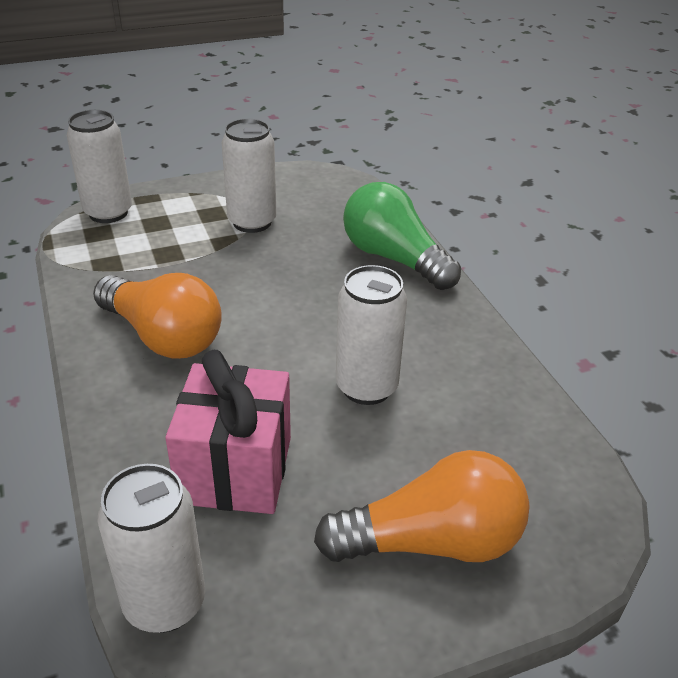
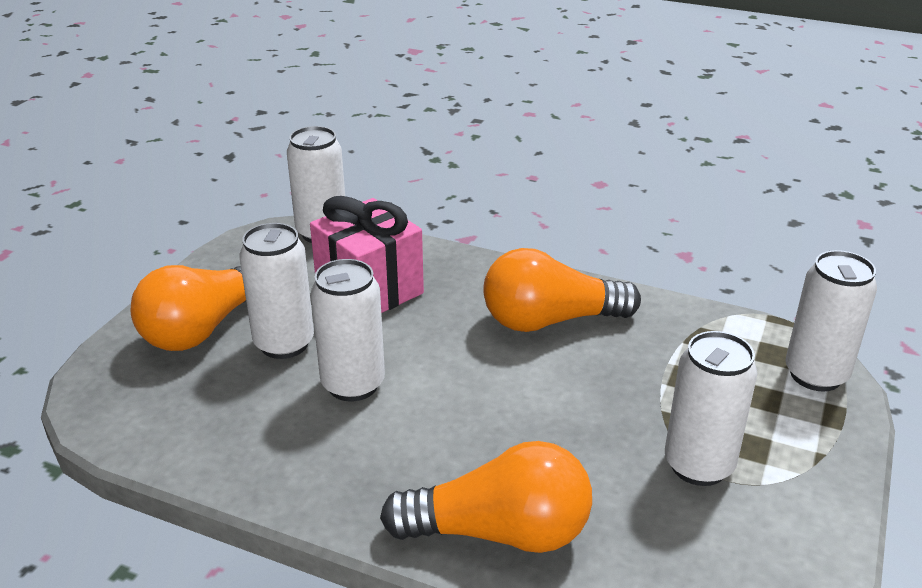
camera: 135 degrees right, 5 degrees down
green light bulb [343,182,461,290] -> orange light bulb [380,441,592,553]
none -> white can [239,223,314,359]

